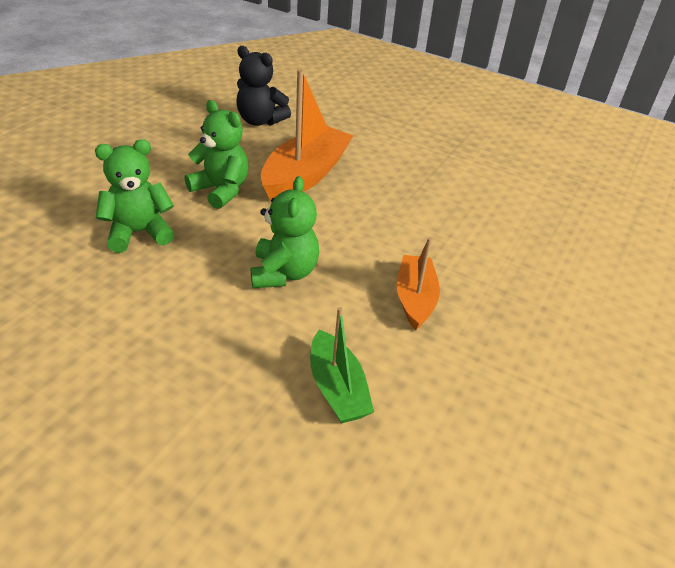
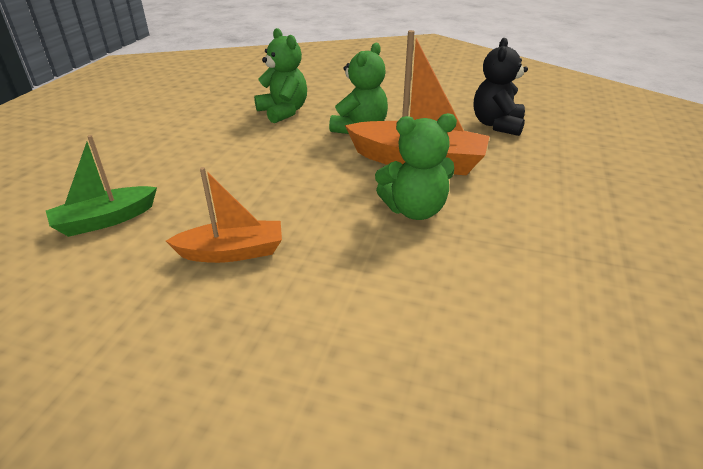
camera: 80 degrees right, 5 degrees down
green teddy bear [251,176,319,288] -> green teddy bear moved to [375,113,457,220]

